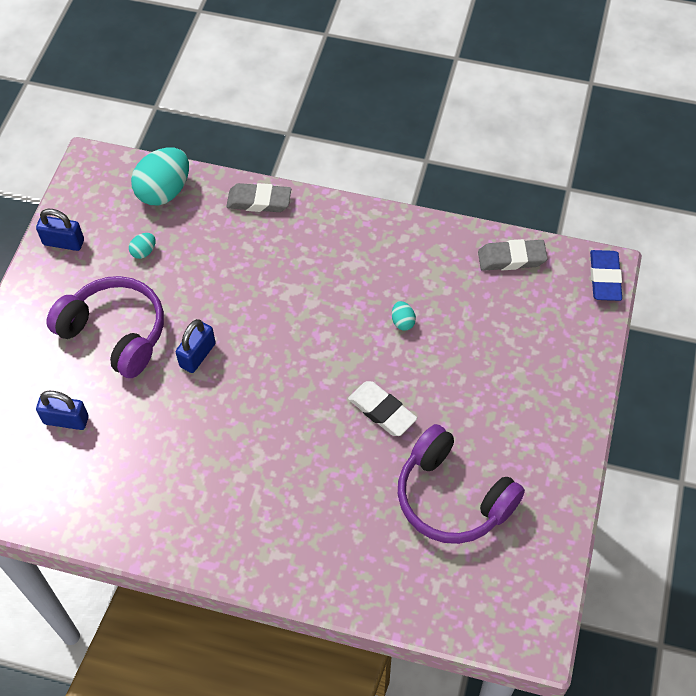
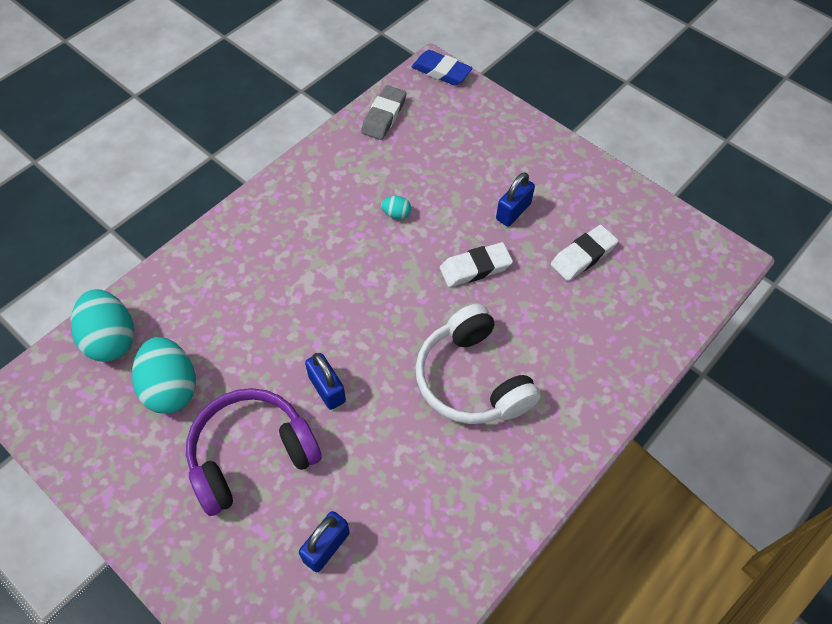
camera: 65 degrees left, 0 degrees up
blue padlock [36,209,84,251] -> blue padlock moved to [496,172,535,226]
turquoise egg [129,233,156,259] -> turquoise egg [132,337,196,414], size x2.26
grey eraser [226,183,291,212] -> none
purple headphones [398,424,525,544] -> white eraser [551,225,618,281]
none -> white headphones [415,304,541,424]

